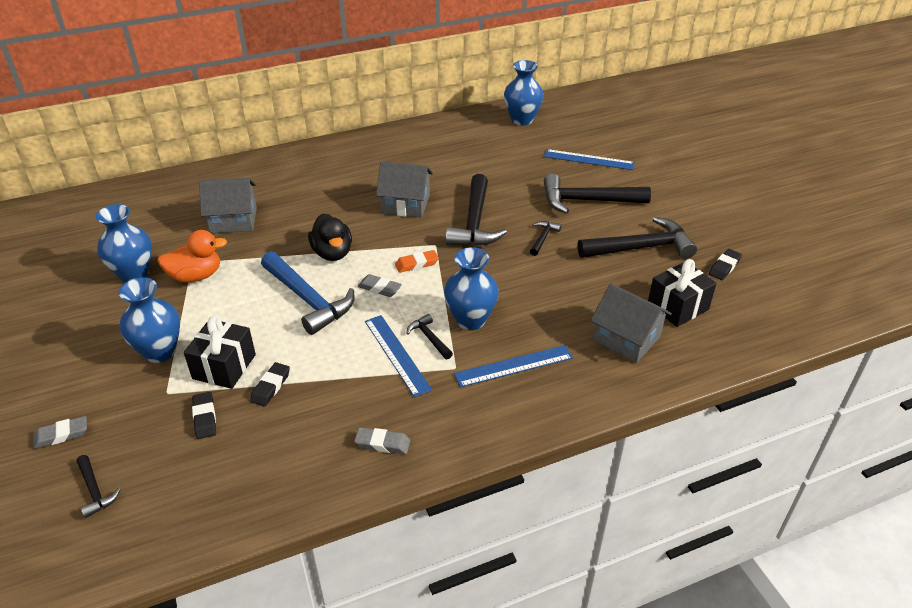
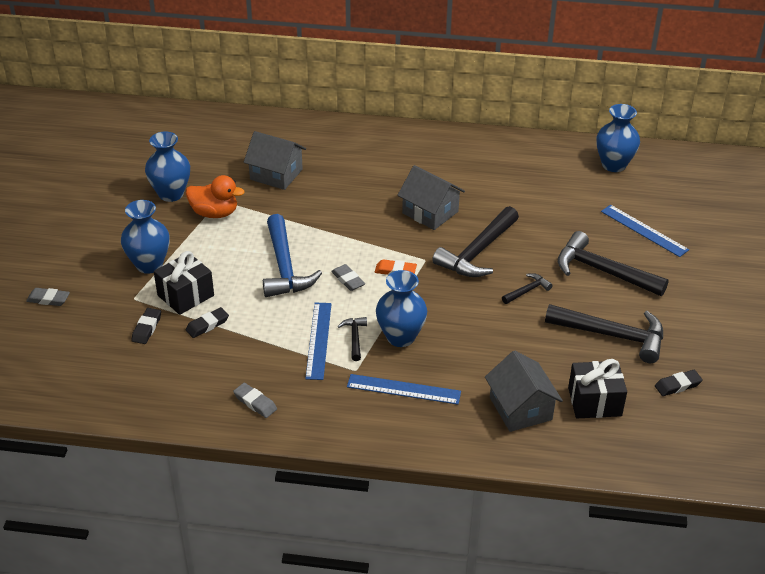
camera: 30 degrees right, 0 degrees up
black hammer [76,455,121,518] -> none
black duck [308,214,352,261] -> none

